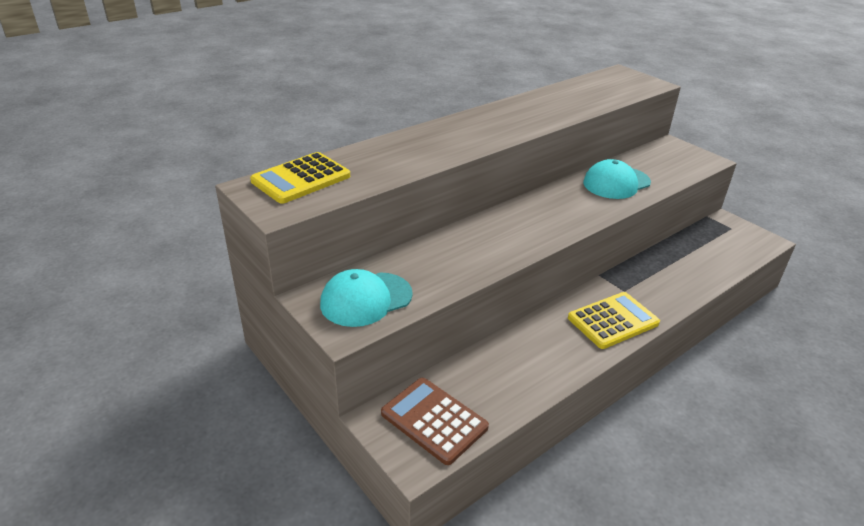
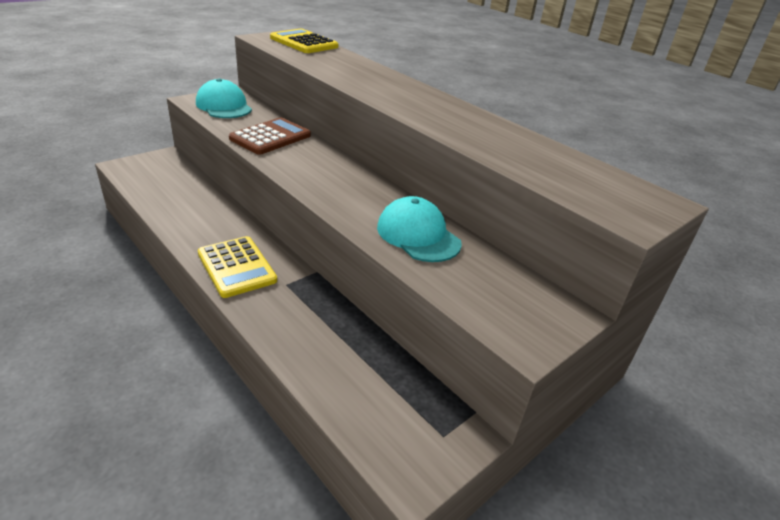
camera: 85 degrees right, 0 degrees up
brown calculator [381,378,489,465] -> brown calculator moved to [229,117,311,155]

